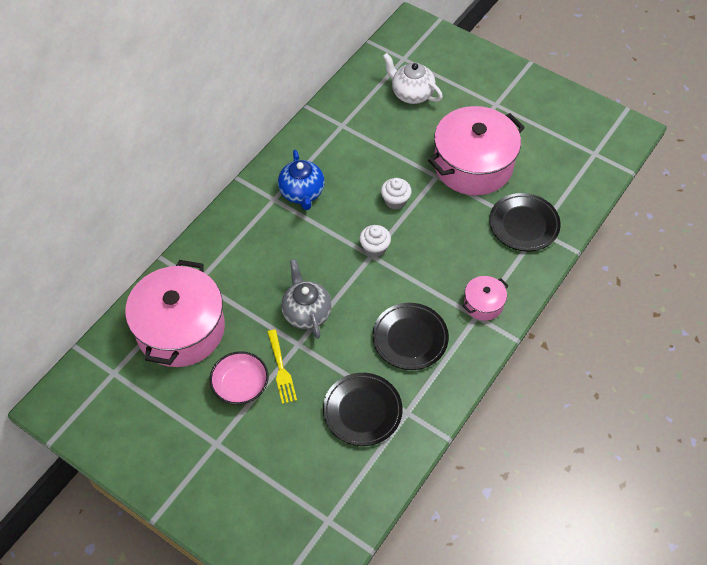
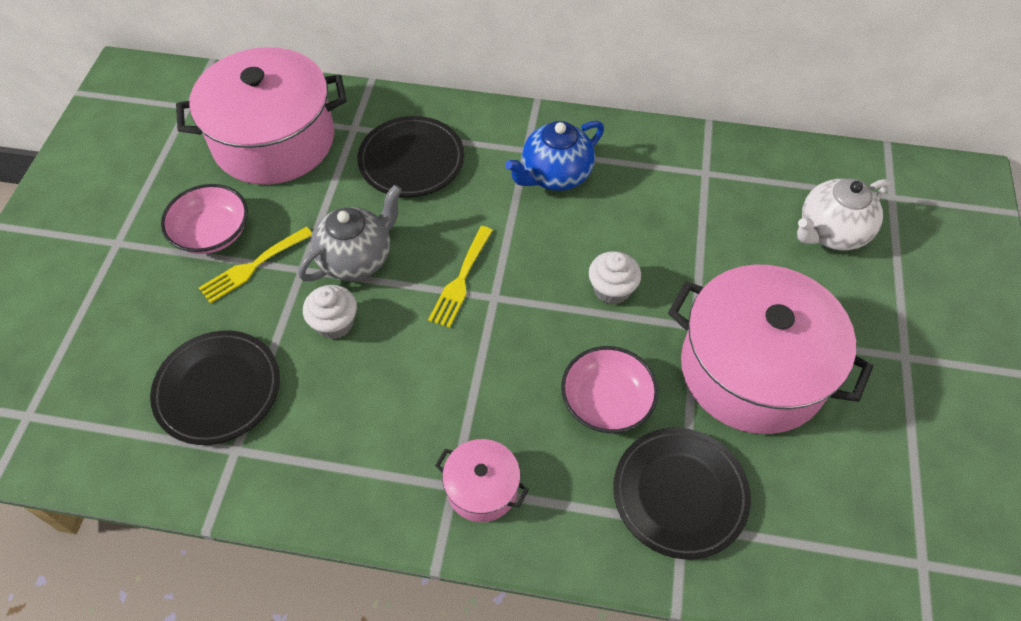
camera: 65 degrees right, 0 degrees up
white cupcake [359,225,391,257] -> white cupcake moved to [303,285,357,339]
black plate [372,303,449,370] -> black plate moved to [357,116,464,197]
white teapot [383,53,443,104] -> white teapot turned 135 degrees counterclockwise [797,178,890,250]
none -> yellow fork [428,226,493,328]
none -> pink bowl [561,346,658,433]

